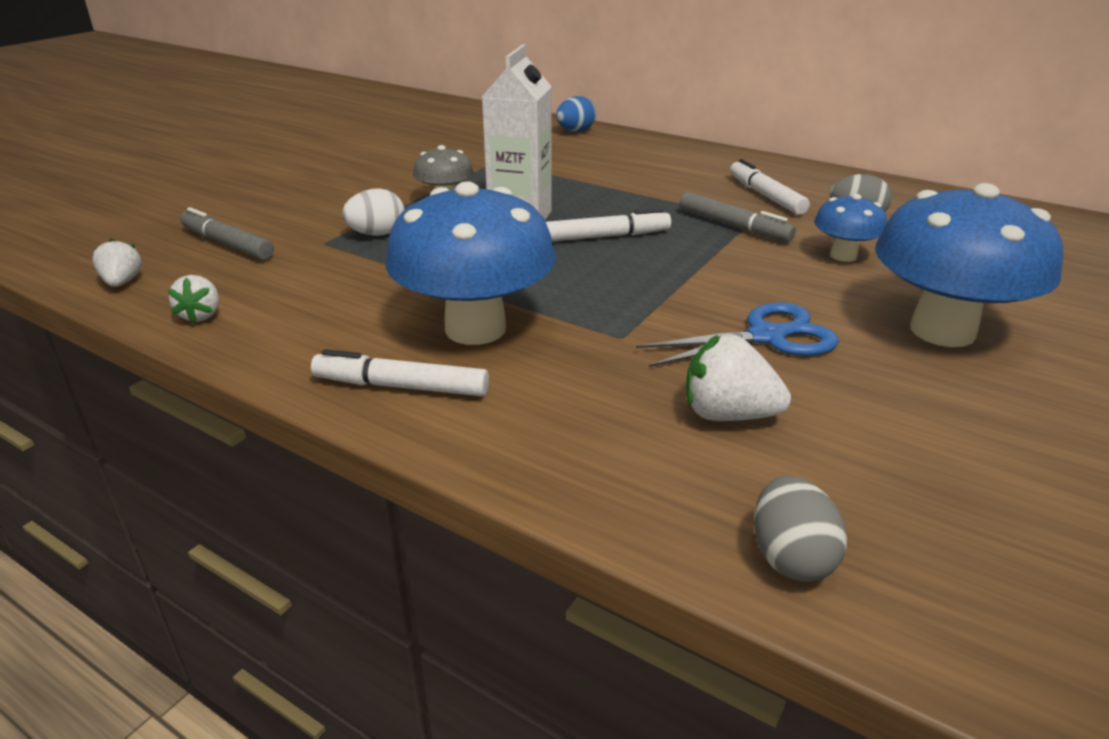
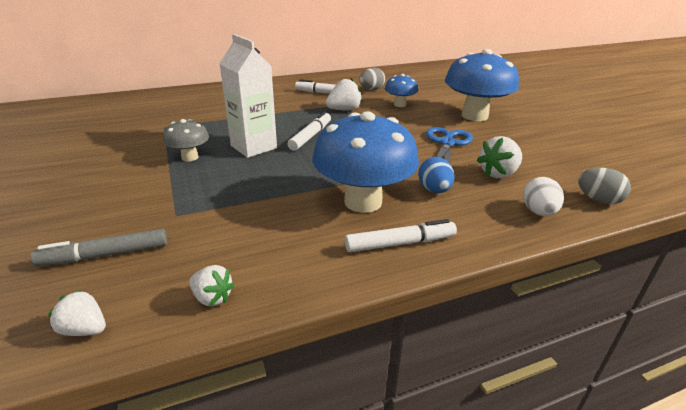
camera: 55 degrees left, 0 degrees up
white marker [311,349,489,396] -> white marker turned 150 degrees counterclockwise [345,219,457,252]
white egg [342,188,405,236] -> white egg moved to [523,177,564,216]
blue egg [556,96,596,132] -> blue egg moved to [418,157,455,193]
grey marker [679,192,796,242] -> white strawberry [326,78,362,111]

